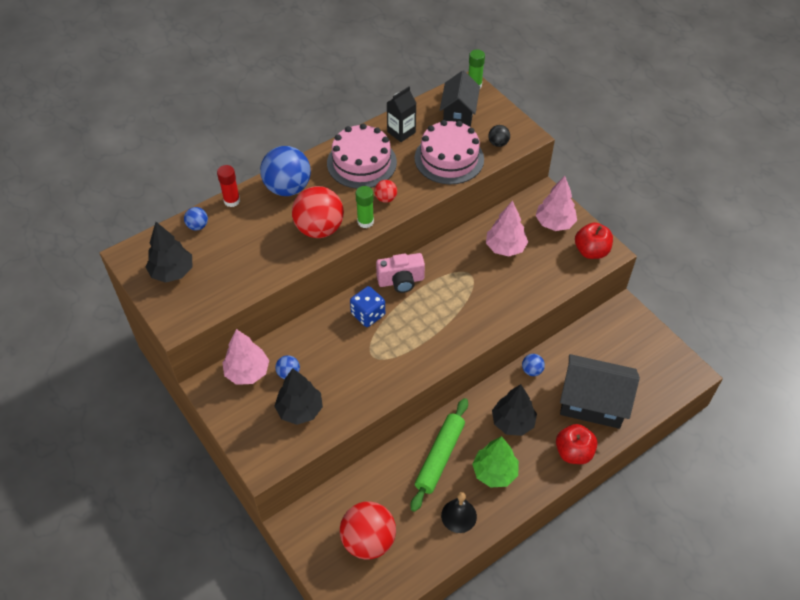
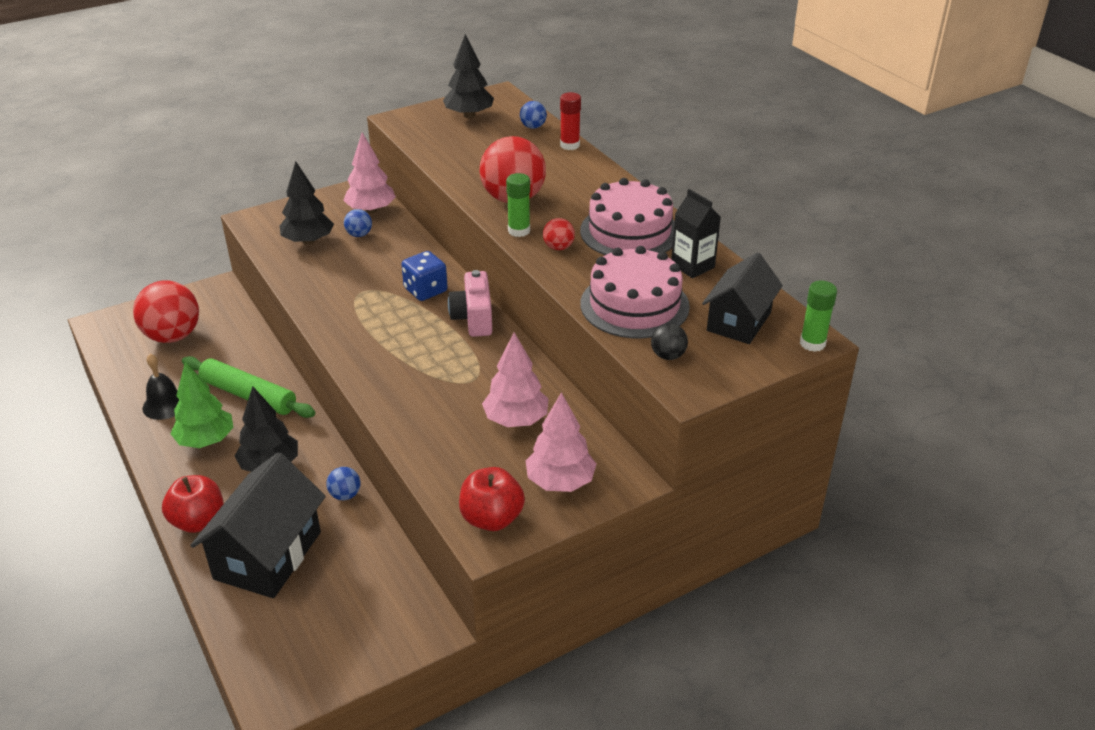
camera: 95 degrees right, 15 degrees down
blue ball [260,146,311,196] -> none
black house [440,71,480,127] -> black house turned 75 degrees counterclockwise [702,252,783,344]

